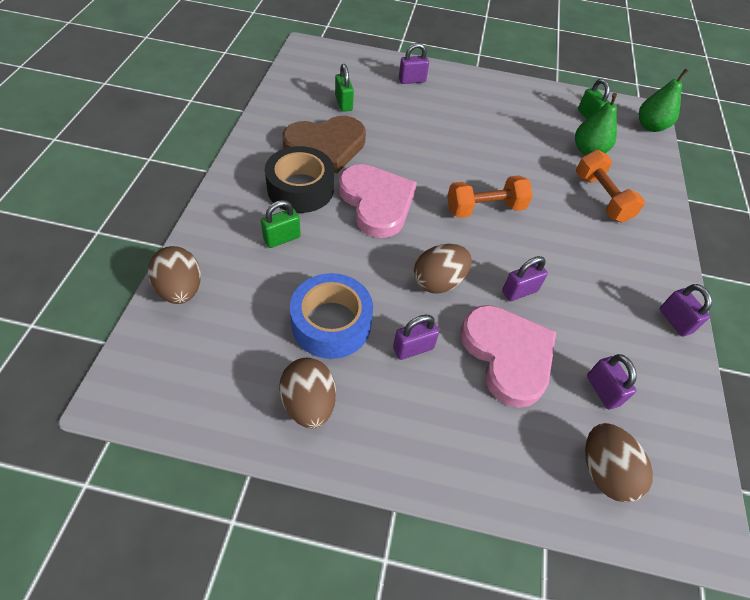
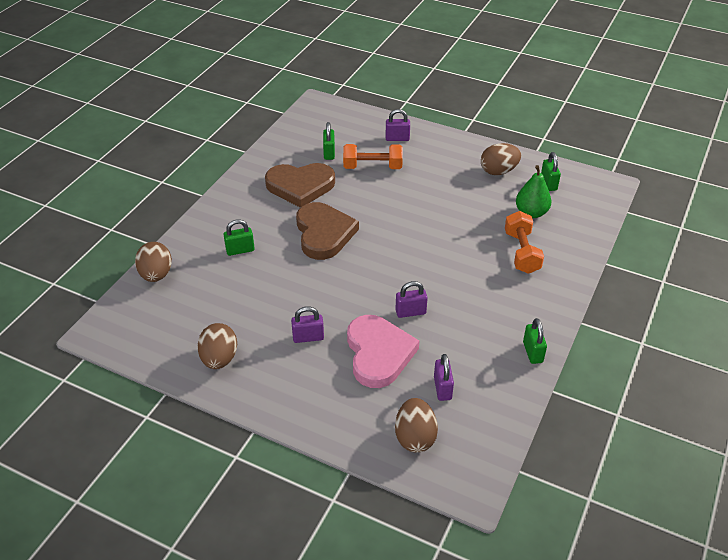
camera: 20 degrees right, 10 degrees down
black tape [265,146,334,213] -> none
blue tape [290,273,373,359] -> none
pink heart [339,164,417,238] -> brown heart [296,202,359,260]
brown egg [414,244,472,294] -> brown egg moved to [481,143,521,175]
orange dumbbell [447,175,533,218] -> orange dumbbell moved to [343,144,403,169]
green pear [639,68,688,132] -> none
purple padlock [659,284,712,337] -> green padlock [523,318,547,364]

